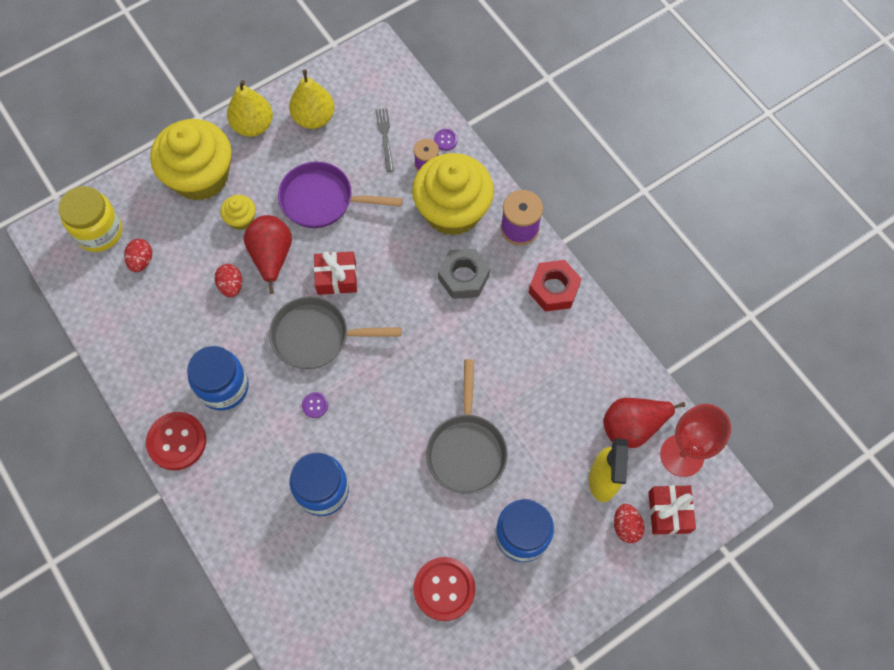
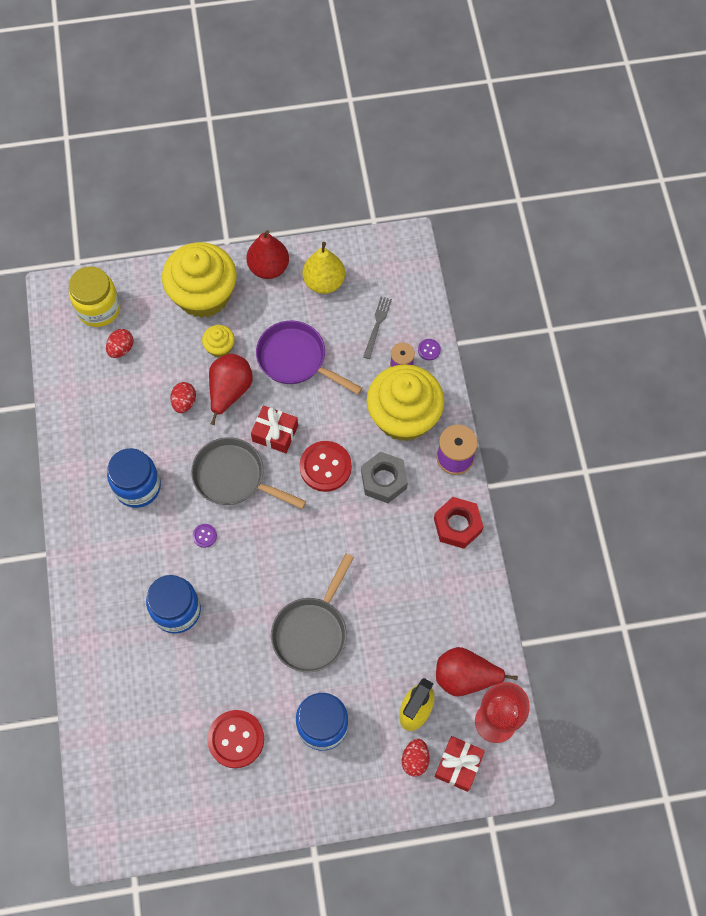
camera: 25 degrees right, 0 degrees up
red button [146,412,206,470] -> red button moved to [299,441,352,492]
yellow pear [227,80,273,137] -> red pear [247,230,289,279]

